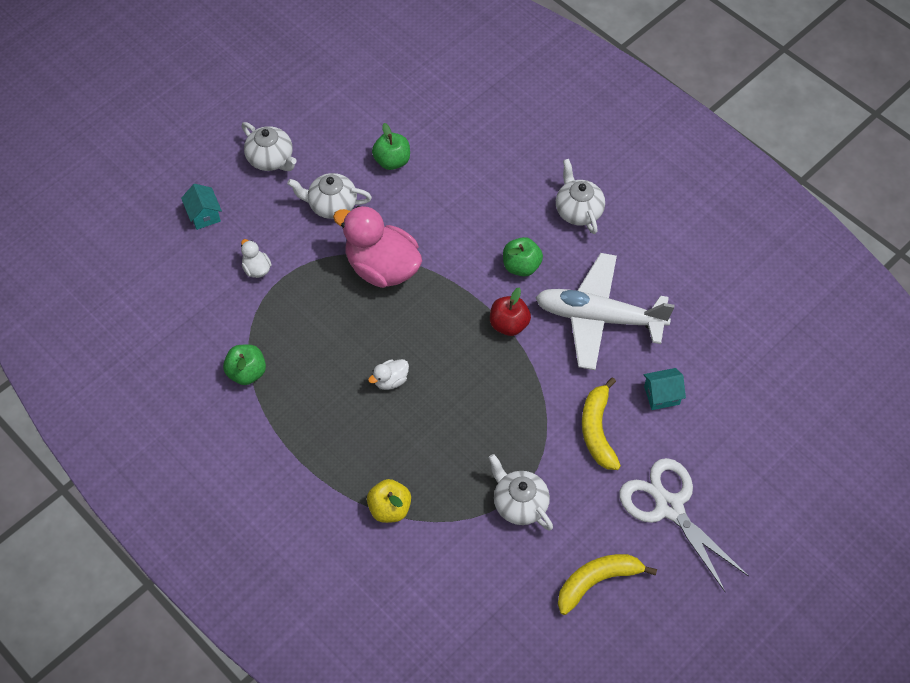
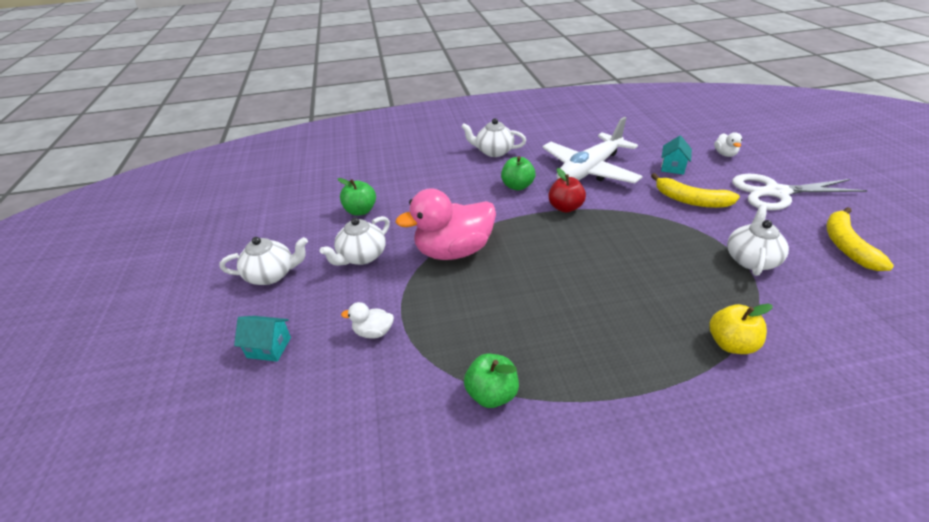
camera: 55 degrees left, 20 degrees down
white duck [368,359,409,390] -> white duck moved to [714,132,742,157]
white teapot [488,454,553,531] -> white teapot turned 120 degrees clockwise [727,205,789,276]

